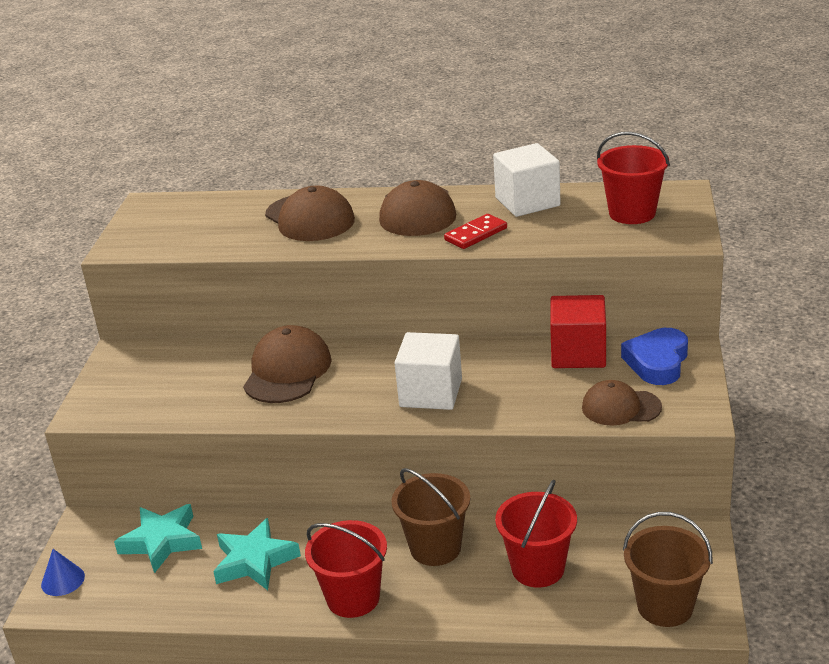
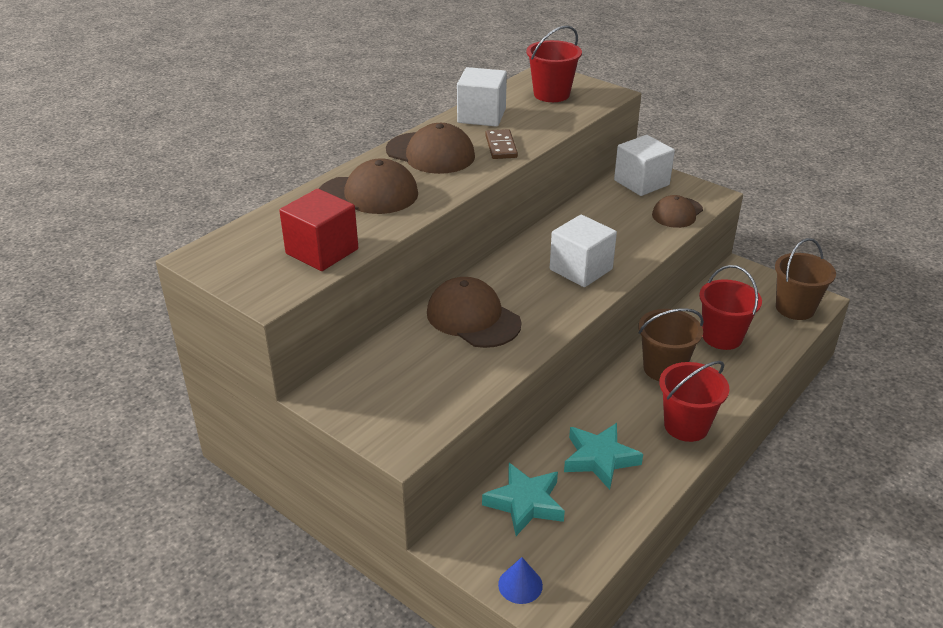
camera: 60 degrees left, 5 degrees up
red domino [444,214,507,249] -> brown domino [485,129,518,159]
red cube [550,295,606,368] -> red cube moved to [279,189,358,271]
blue heart [621,328,688,385] -> white cube [614,135,675,196]

